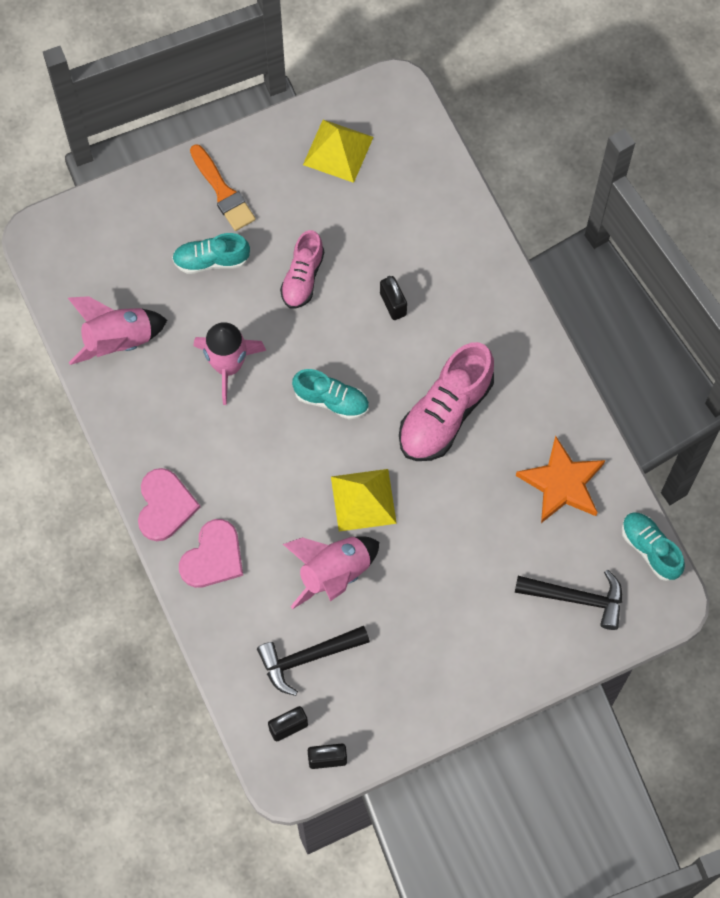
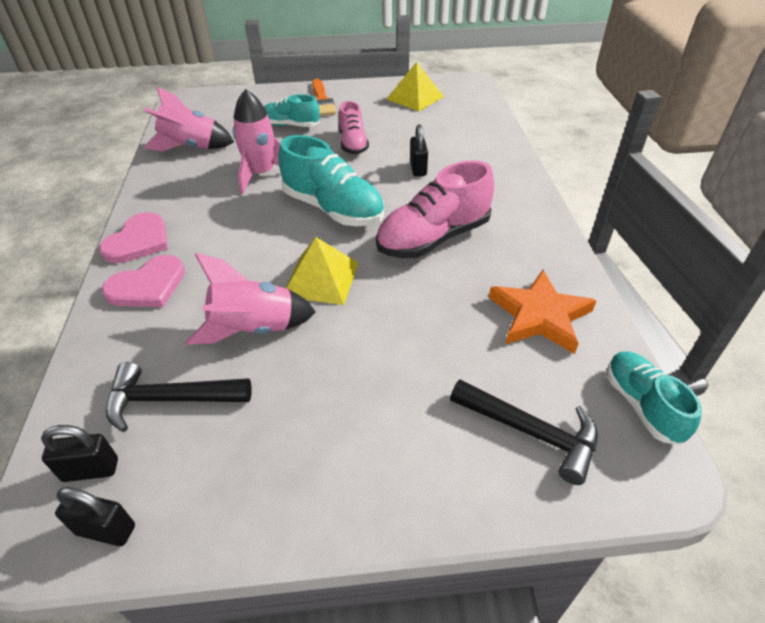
camera: 20 degrees right, 25 degrees down
pink shoe [280,230,324,308] -> pink shoe turned 45 degrees counterclockwise [339,101,369,154]
turquoise shoe [292,369,369,419] -> turquoise shoe [278,135,384,226], size x1.65

